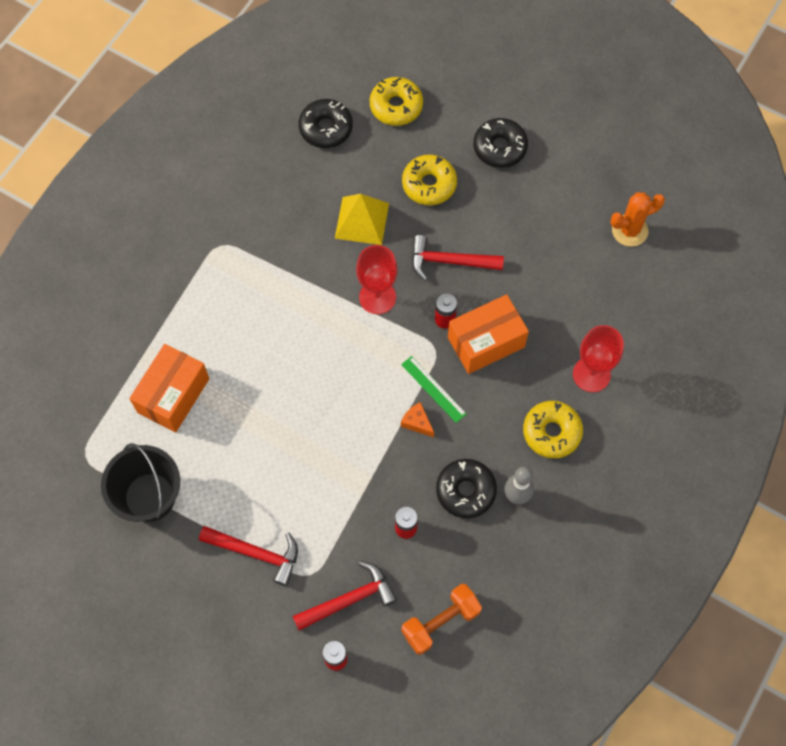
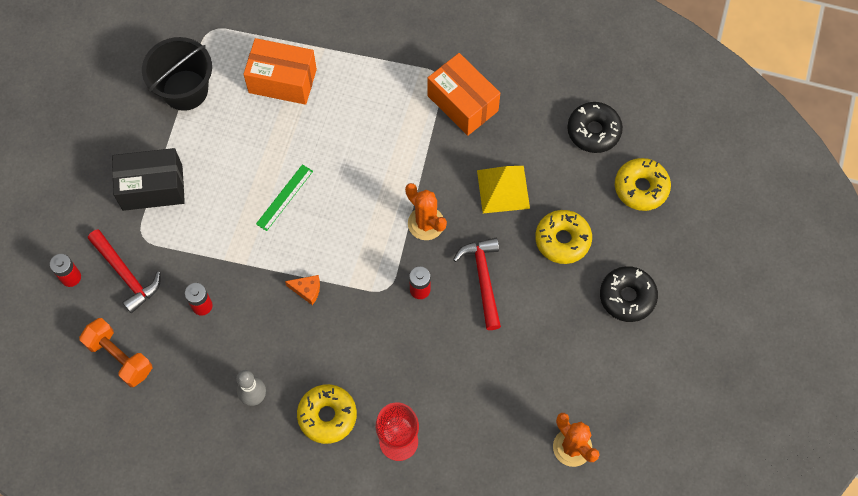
camera: 75 degrees right, 0 degrees up
red hammer [199,526,298,586] -> black box [112,148,185,211]
red goblet [356,245,397,314] -> orange cactus [405,183,447,240]
green ruler [401,356,466,423] -> green ruler moved to [256,164,313,231]
orange cheese [401,402,434,437] -> orange cheese turned 75 degrees clockwise [285,275,320,305]
black donut [436,459,497,518] -> none
orange box [448,294,529,374] -> orange box moved to [428,53,500,136]

